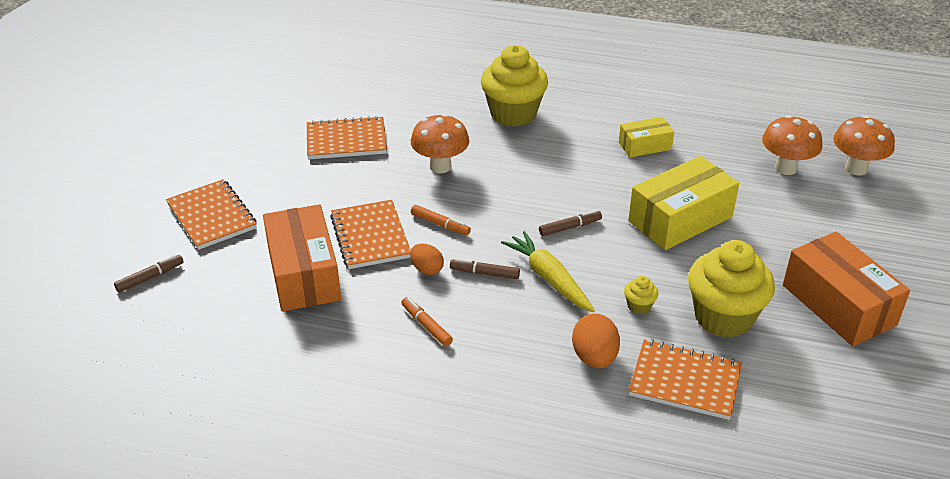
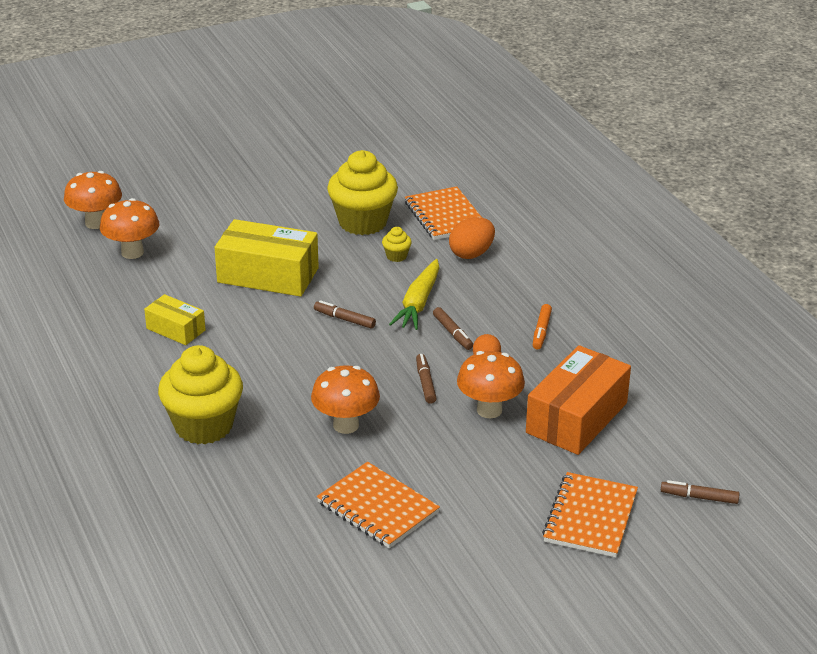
camera: 130 degrees left, 5 degrees down
orange notebook [330,200,411,269] -> orange mushroom [457,351,525,419]
orange marker [411,205,471,235] -> brown marker [416,354,437,404]
orange box [783,232,910,346] -> none

